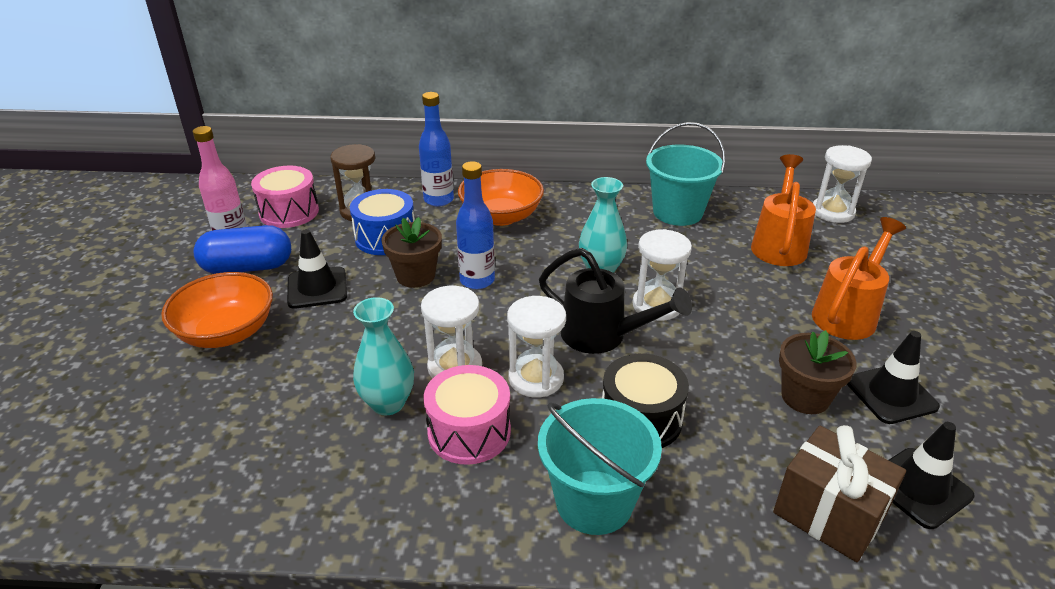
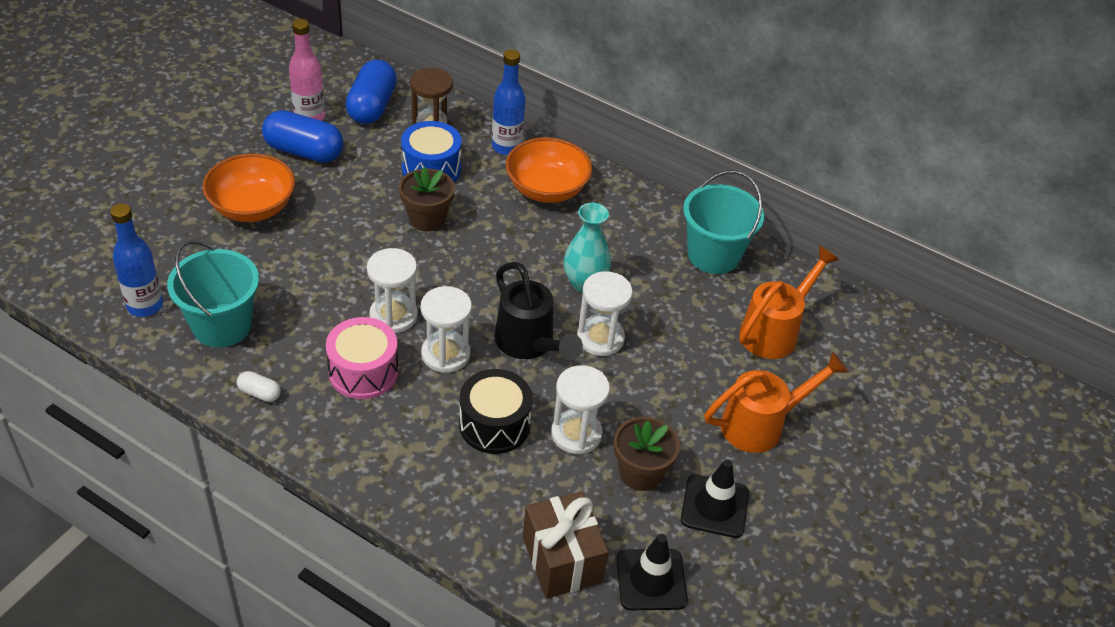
camera: 25 degrees right, 10 degrees up
pink drum [251,166,319,228] -> blue capsule [346,59,397,124]
black traffic cone [287,229,347,309] -> none
turquoise vase [353,297,414,415] -> none
blue bottle [456,161,495,289] -> blue bottle moved to [110,203,163,317]
turquoise bucket [538,398,662,535] -> turquoise bucket moved to [167,240,259,348]
white hourglass [813,145,872,223] -> white hourglass moved to [551,365,610,454]
none -> white capsule [237,371,281,402]

